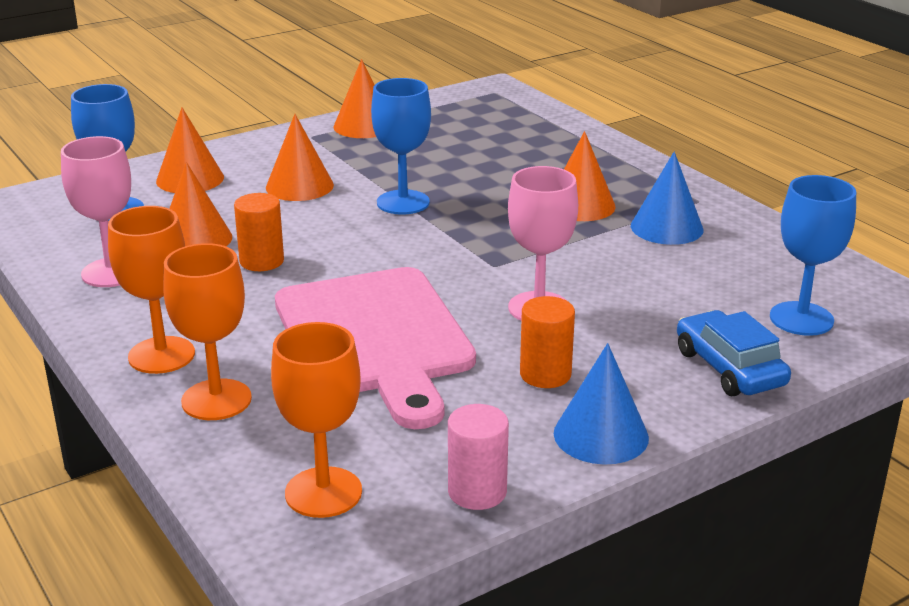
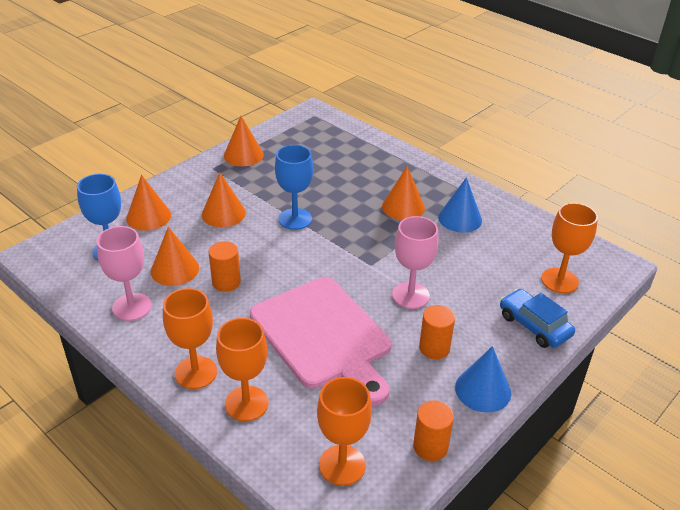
camera: 15 degrees left, 10 degrees up
pink cylinder [448,404,509,510] -> orange cylinder [413,400,454,461]
blue goblet [770,175,856,336] -> orange goblet [541,203,598,293]

